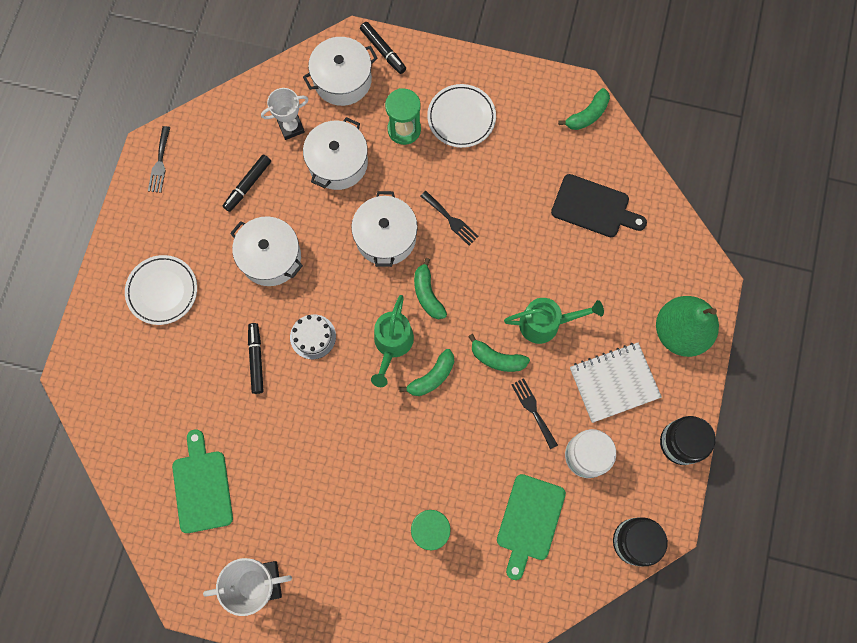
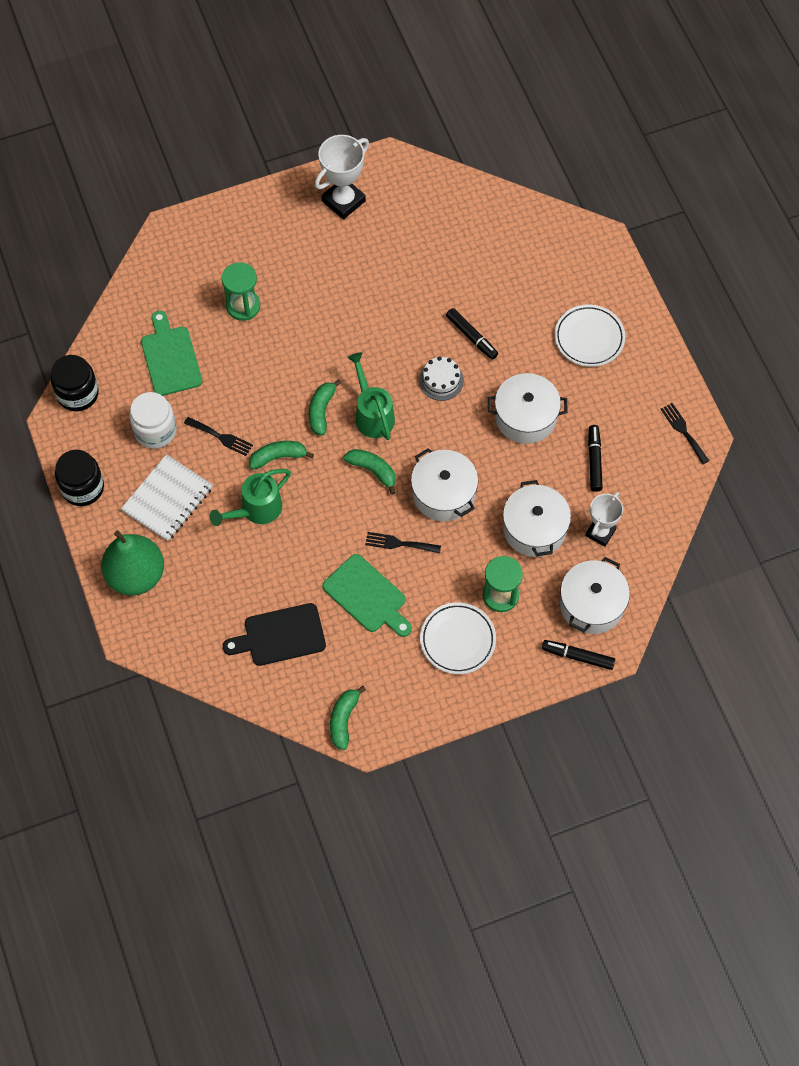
camera: 145 degrees right, 10 degrees down
green cutting board [172,429,233,533] -> green cutting board moved to [322,554,412,637]

